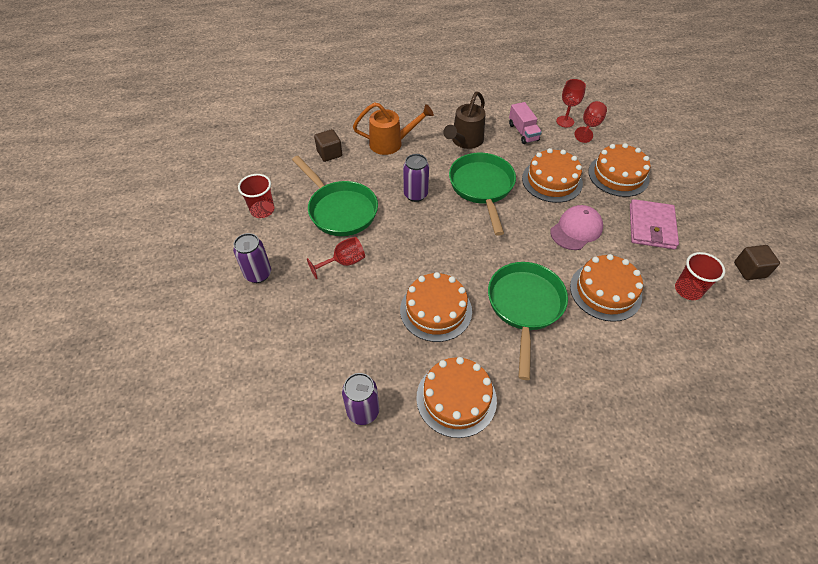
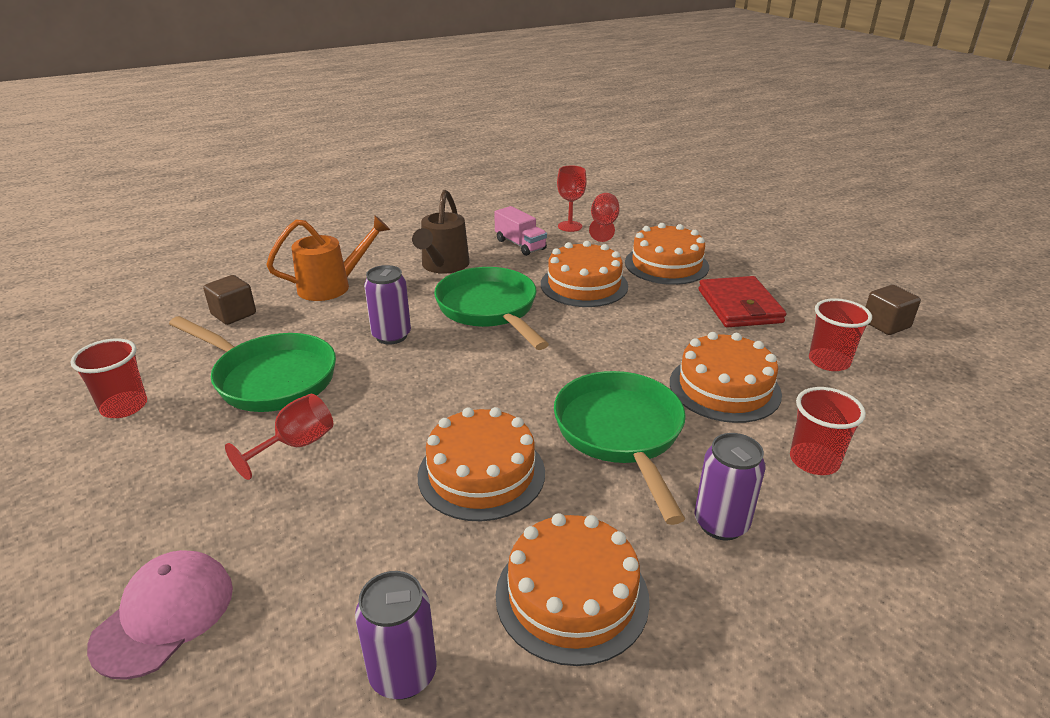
camera: 20 degrees left, 20 degrees down
purple can [233,233,271,283] -> purple can moved to [695,433,766,540]
pink cap [550,205,603,250] -> pink cap moved to [87,550,233,680]
pink wallet [630,199,679,249] -> red wallet [699,276,787,327]
none -> red cup [790,387,866,475]

